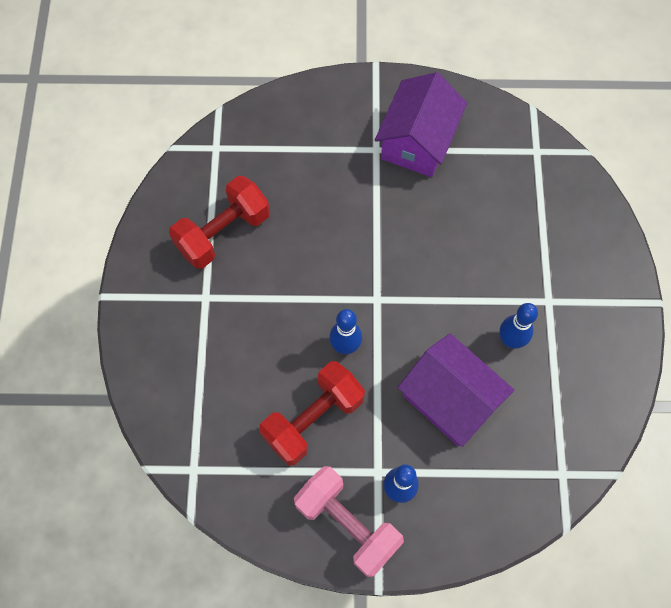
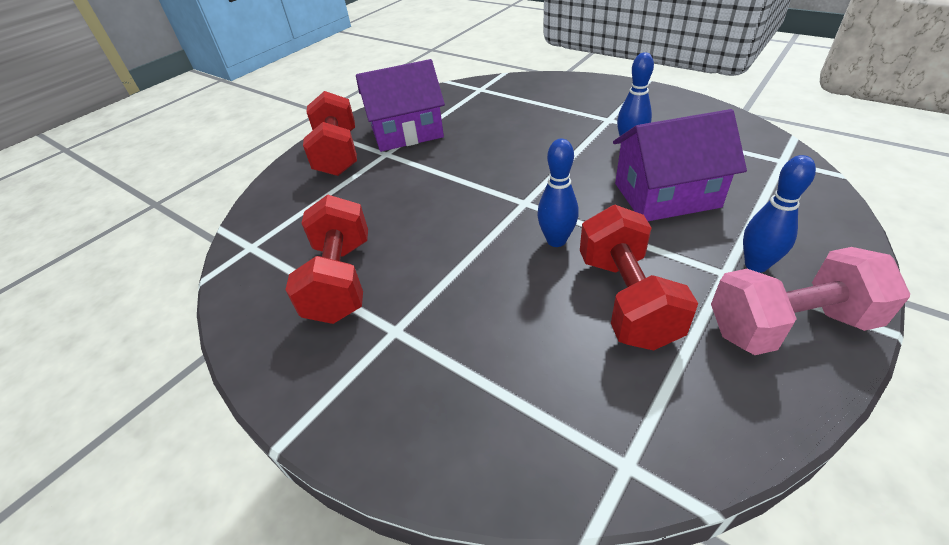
camera: 50 degrees left, 25 degrees down
purple house [375,72,467,177] -> purple house turned 75 degrees counterclockwise [356,59,445,152]
none -> red dumbbell [303,91,357,176]

